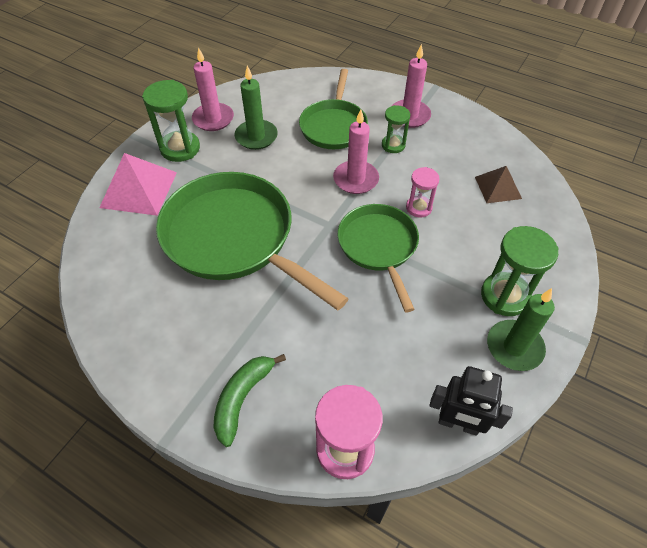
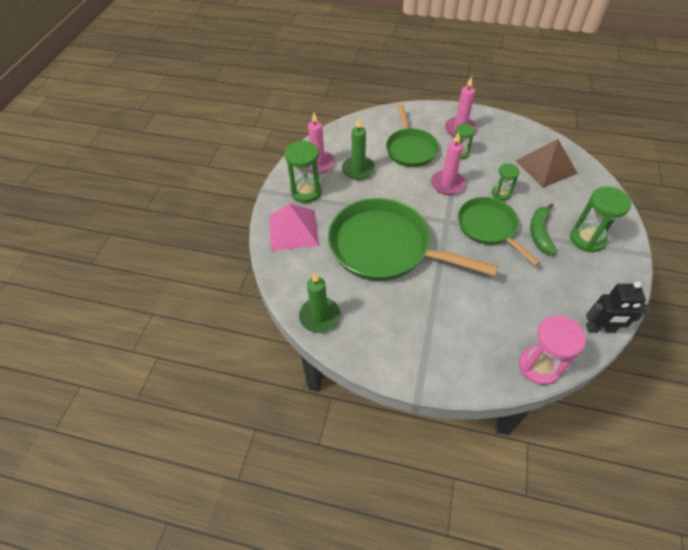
camera: 15 degrees left, 0 degrees up
green banana [213,354,286,447] -> green banana moved to [530,203,556,255]
pink hourglass [406,167,440,217] -> green hourglass [492,163,520,201]
brown pyramid [475,166,522,203] -> brown pyramid [516,139,578,188], size x1.62
green candle [487,288,555,371] -> green candle moved to [299,272,341,333]

